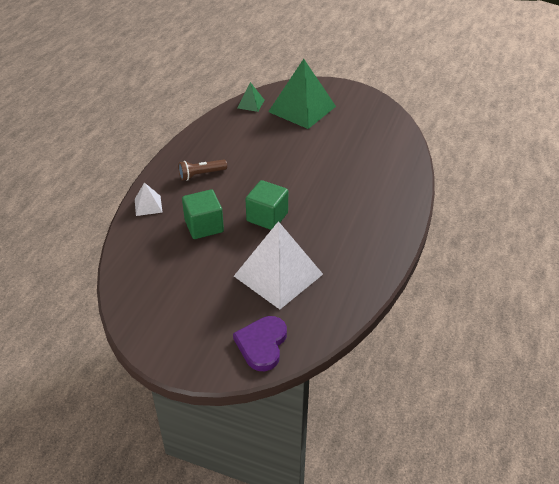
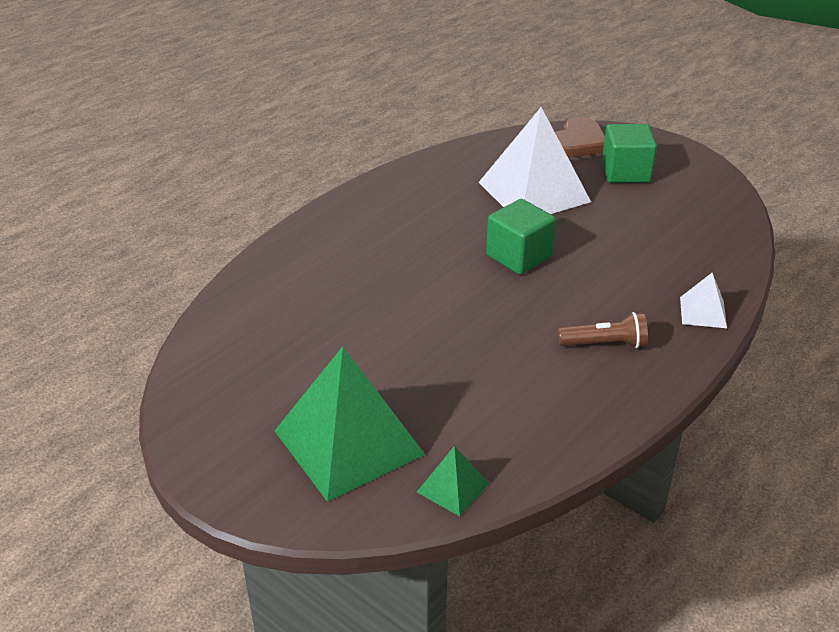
camera: 160 degrees left, 5 degrees down
green cube [182,189,224,239] -> green cube moved to [602,124,657,183]
purple heart [233,316,287,371] -> brown heart [555,117,605,158]

